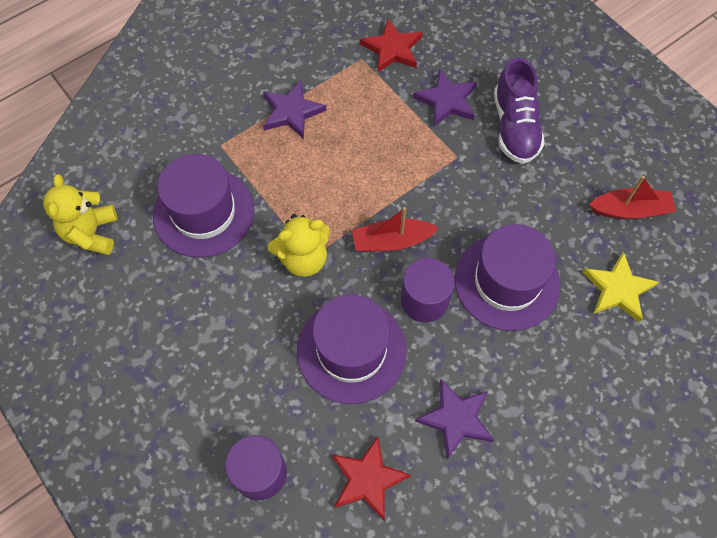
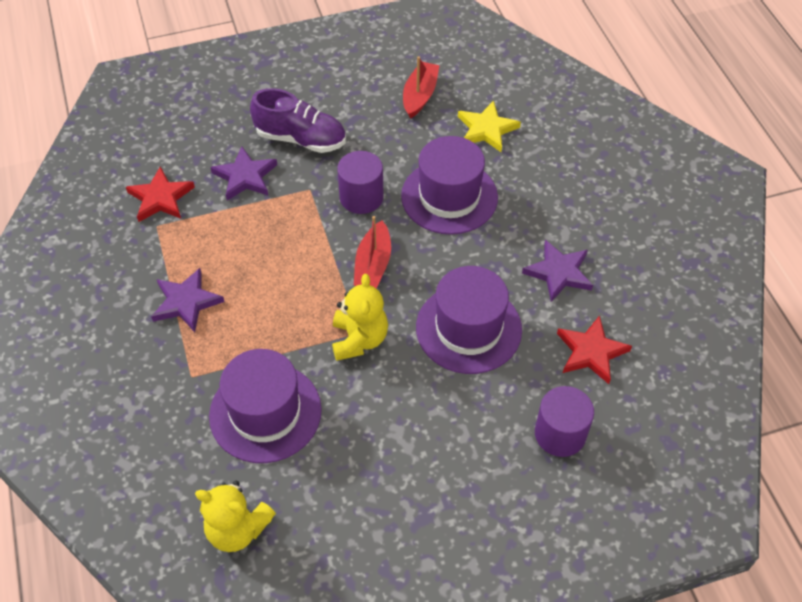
camera: 70 degrees left, 10 degrees down
purple cylinder [401,258,454,322] -> purple cylinder moved to [337,151,384,214]

